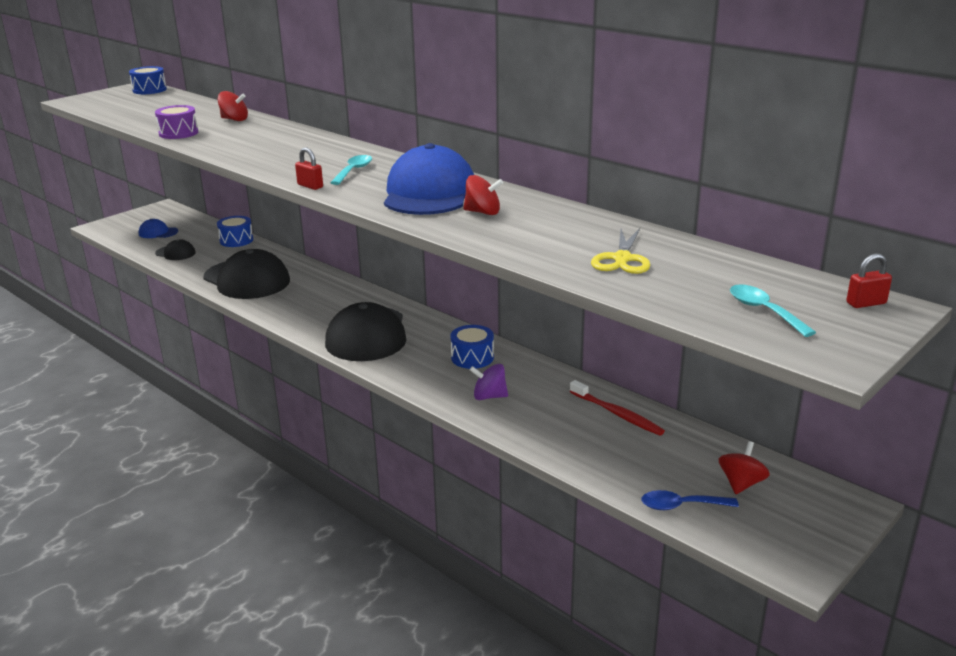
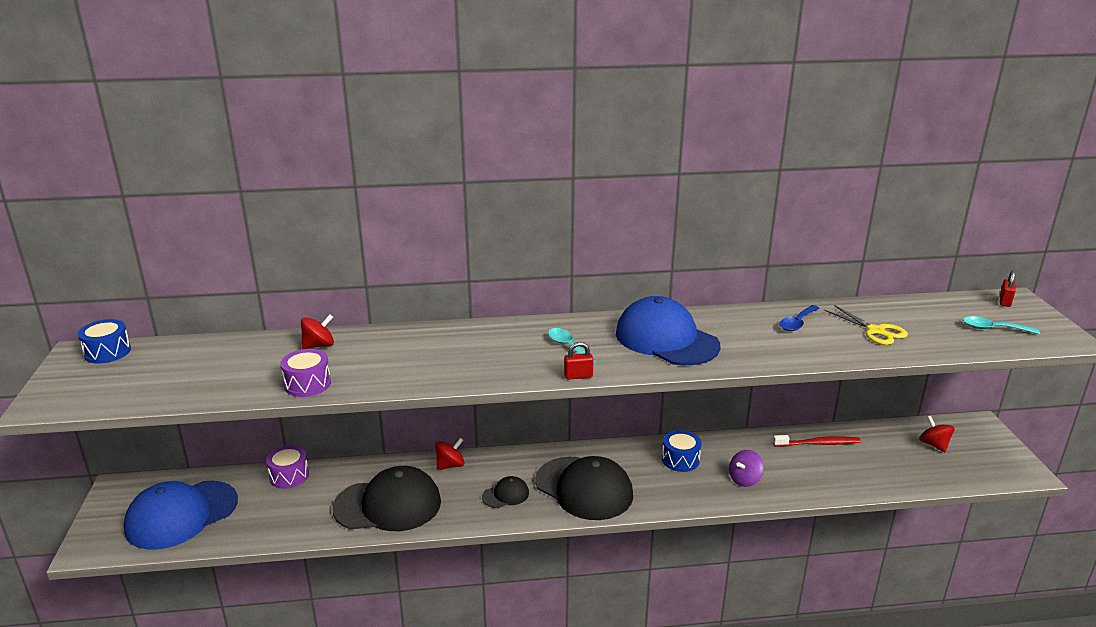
camera: 50 degrees left, 0 degrees up
blue cap [139,219,178,238] -> blue cap [124,481,238,550], size x2.18
black cap [155,239,196,260] -> black cap moved to [482,476,529,508]
blue drum [217,216,253,247] -> purple drum [266,445,309,489]
red spinning top [463,175,503,215] -> red spinning top moved to [435,438,465,470]
blue spoon [641,490,739,510] -> blue spoon moved to [779,305,820,331]

